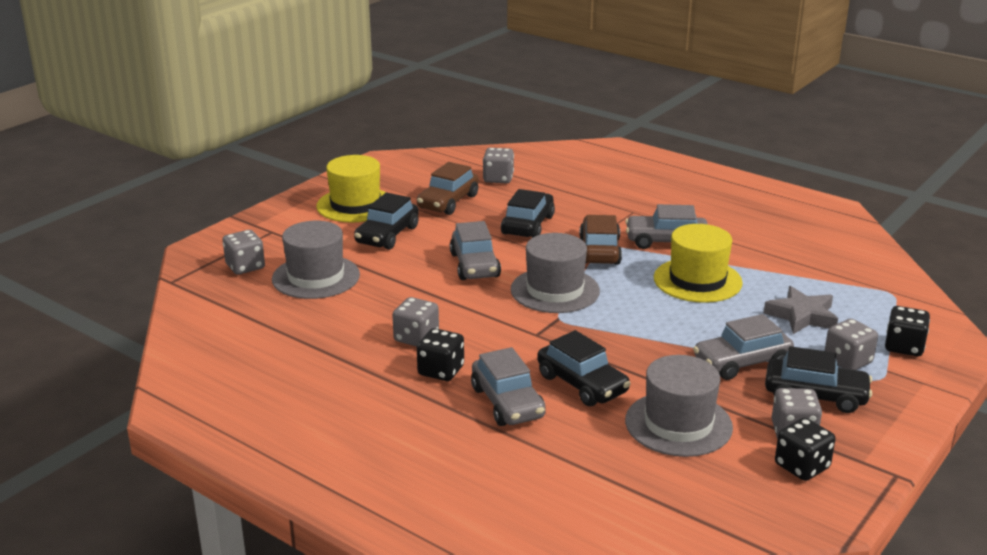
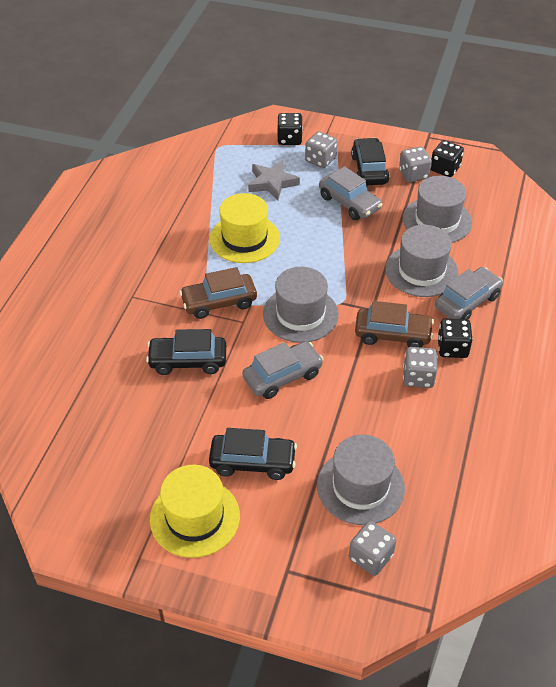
camera: 110 degrees left, 20 degrees up
brown car [417,162,479,215] -> brown car moved to [355,301,434,348]
grey dice [483,148,514,183] -> none
black car [537,330,631,406] -> grey hat [385,225,458,297]
grey car [625,204,708,249] -> none

